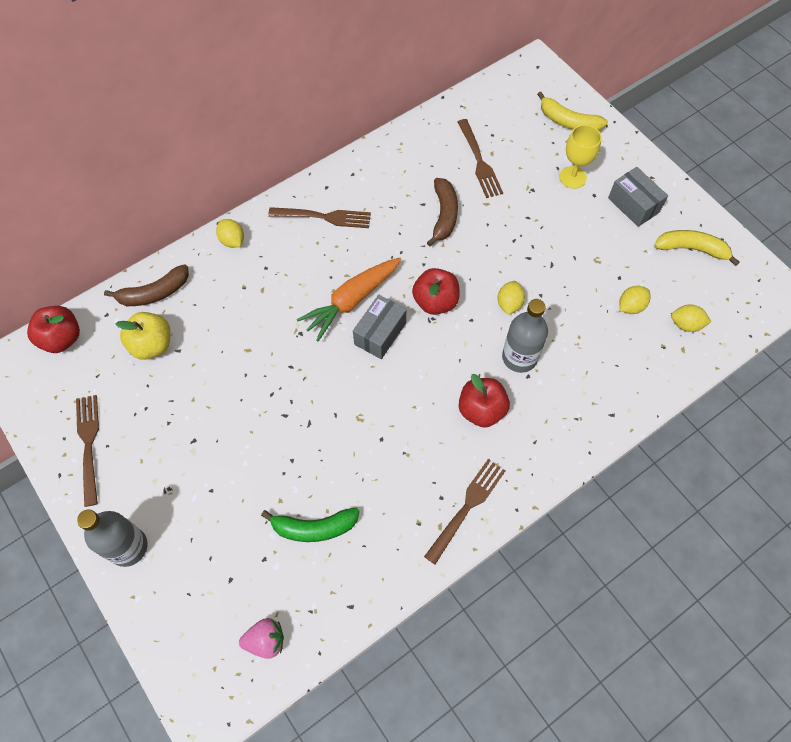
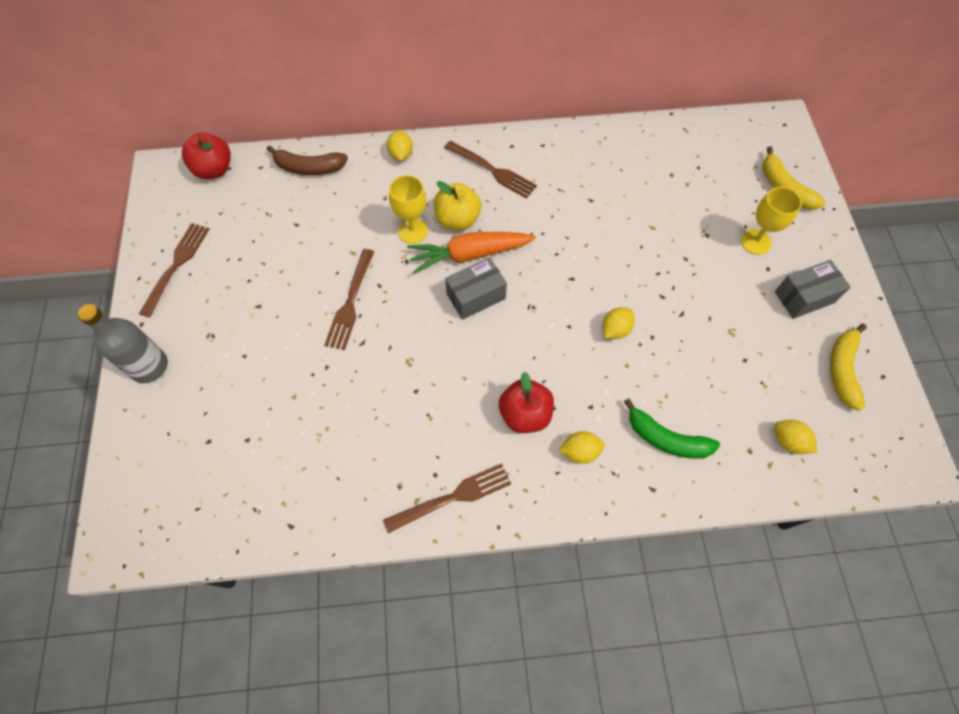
camera: 30 degrees right, 0 degrees up
yellow apple [116,312,170,360] -> yellow apple moved to [434,181,481,230]
pink strawberry [239,618,284,659] -> none
green banana [261,508,360,542] -> green banana moved to [624,398,720,459]
red apple [412,268,460,315] -> none
brown banana [427,178,458,246] -> none
brown fork [458,119,503,198] -> brown fork moved to [324,249,374,350]
grey bottle [502,299,548,373] -> none
grey box [608,167,668,227] -> grey box turned 75 degrees clockwise [775,260,851,319]
yellow lemon [619,286,651,314] -> yellow lemon moved to [559,431,605,464]
yellow banana [654,230,740,266] -> yellow banana turned 120 degrees counterclockwise [830,324,867,411]
none -> yellow goblet [389,175,428,244]

